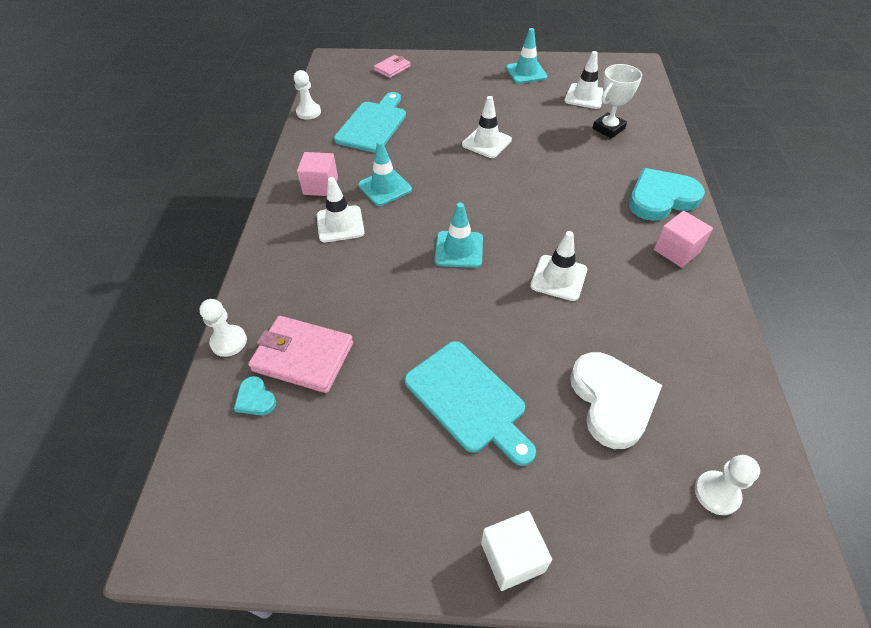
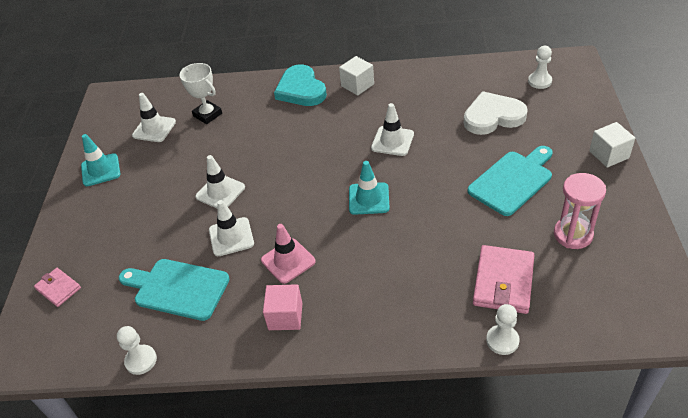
camera: 90 degrees left, 5 degrees down
turquoise heart [234,376,276,415] -> none
white traffic cone [317,177,365,242] -> white traffic cone moved to [209,200,254,256]
turquoise traffic cone [358,141,412,206] -> pink traffic cone [261,224,316,284]
pink cube [654,211,713,268] -> white cube [339,56,374,95]
none -> pink hourglass [554,173,606,249]

